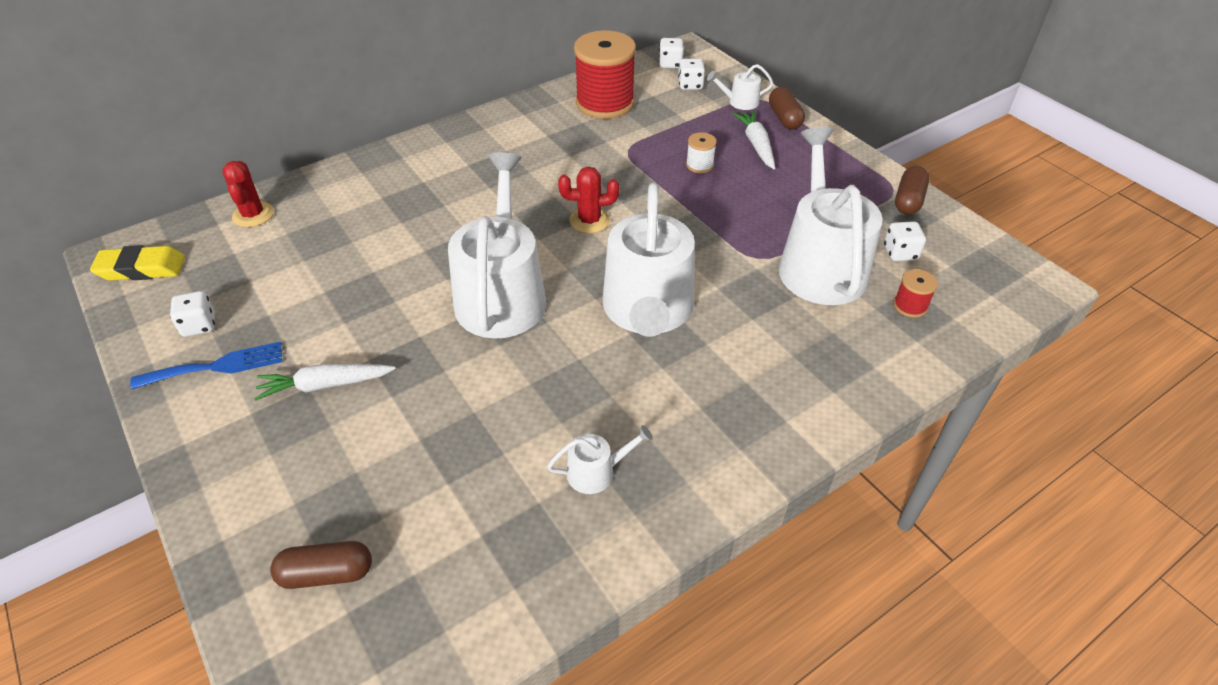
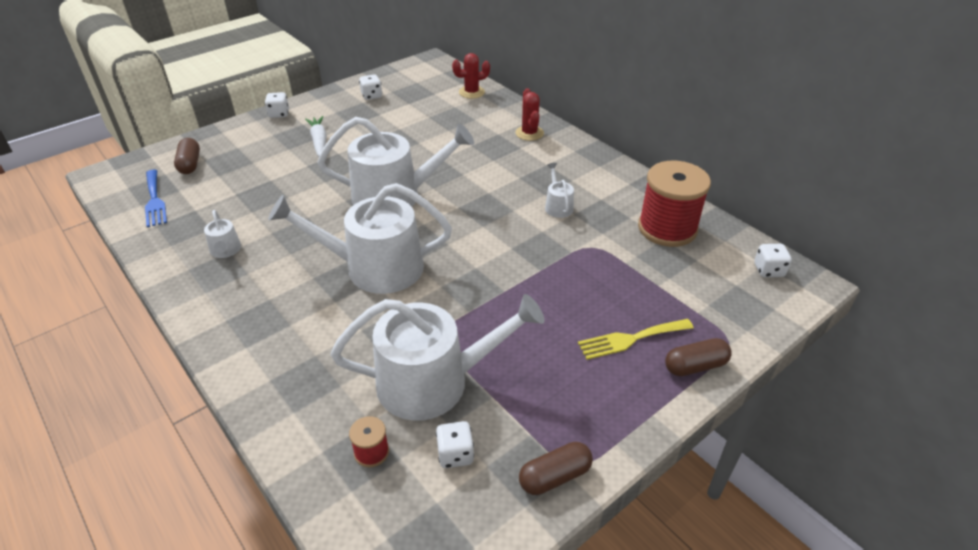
camera: 85 degrees right, 5 degrees down
yellow eraser [90,245,185,281] -> none
blue fork [130,342,282,389] -> blue fork moved to [145,170,167,227]
red cactus [558,167,619,233] -> red cactus moved to [516,88,544,141]
white dice [678,59,705,90] -> white dice moved to [265,92,289,118]
white spool [686,132,717,173] -> none
white watering can [707,64,773,110] -> white watering can moved to [545,163,574,218]
white carrot [732,110,775,169] -> yellow fork [578,319,694,360]
brown capsule [895,166,929,215] -> brown capsule turned 45 degrees counterclockwise [519,442,593,495]

